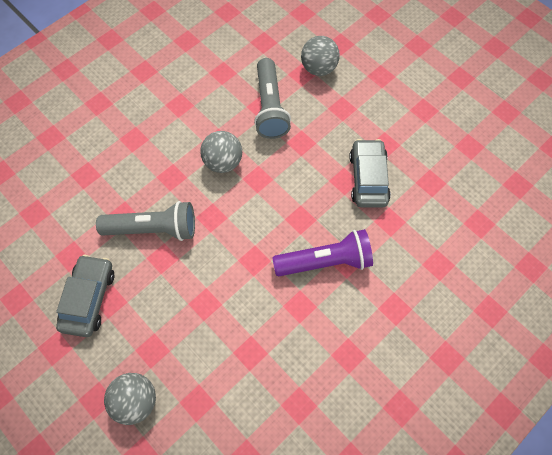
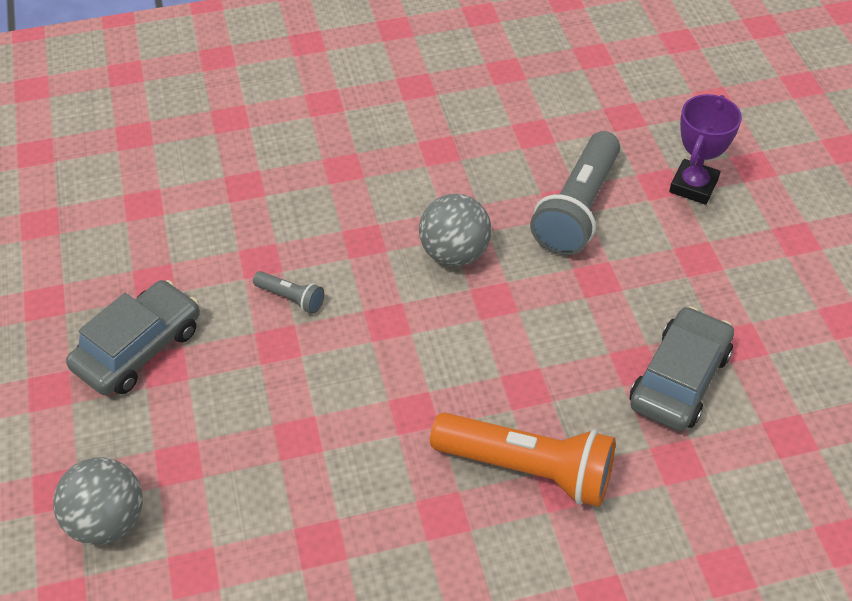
camera: 30 degrees right, 15 degrees down
grey flashlight [96,201,195,241] -> grey flashlight [253,271,324,314], size x0.46
purple flashlight [272,229,373,276] -> orange flashlight [430,412,616,507]
grey ball [301,36,340,76] -> purple trophy [669,94,742,205]

